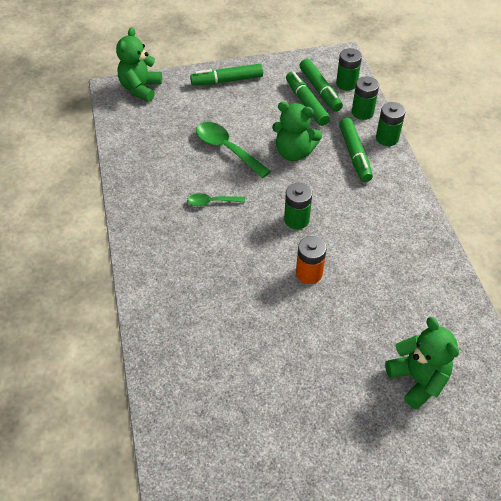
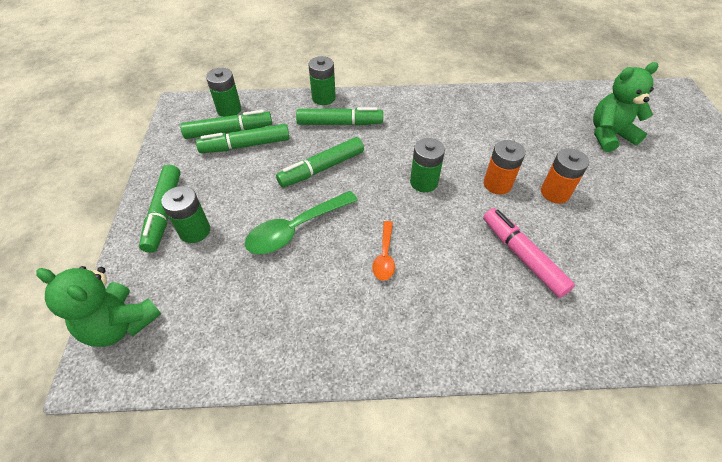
camera: 80 degrees left, 0 degrees up
green spoon [187,193,245,206] -> orange spoon [372,221,395,281]
green teddy bear [272,102,322,161] -> green marker [276,137,364,187]
green battery [352,77,379,120] -> green battery moved to [161,186,210,243]
none -> pink marker [483,208,575,298]
none -> orange battery [541,148,589,204]

